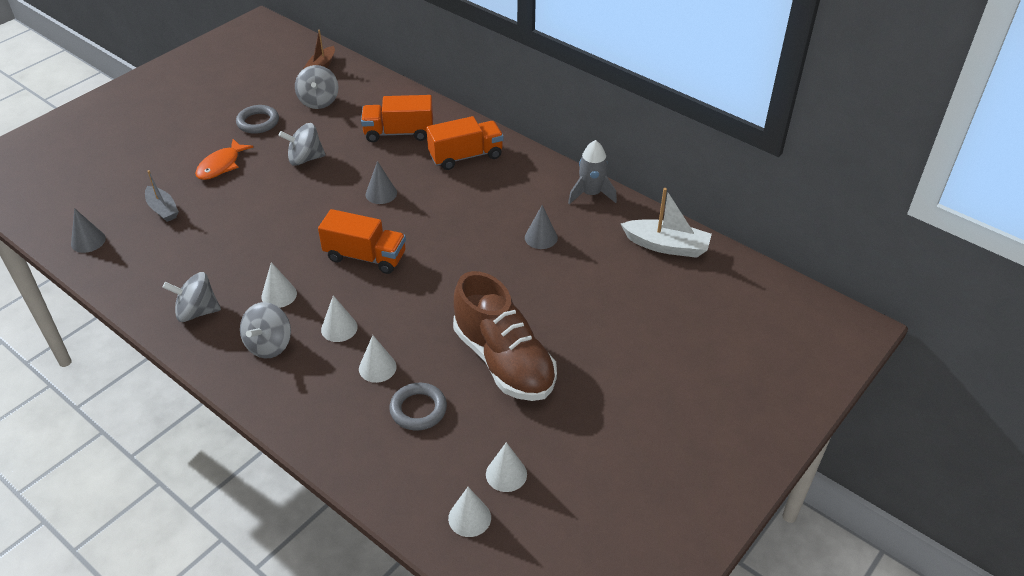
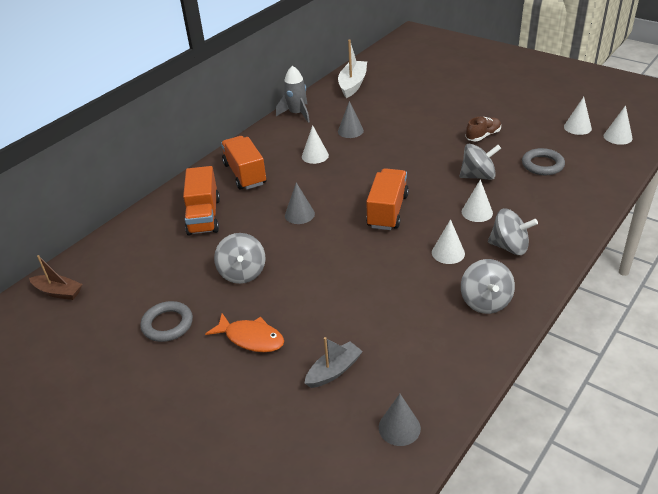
camera: 90 degrees left, 5 degrees down
grey spinning top [295,65,338,109] -> grey spinning top moved to [460,144,501,180]
white cone [359,335,397,383] -> white cone moved to [302,125,329,164]
brown shoe [453,271,557,401] -> brown shoe [466,117,501,141], size x0.43

